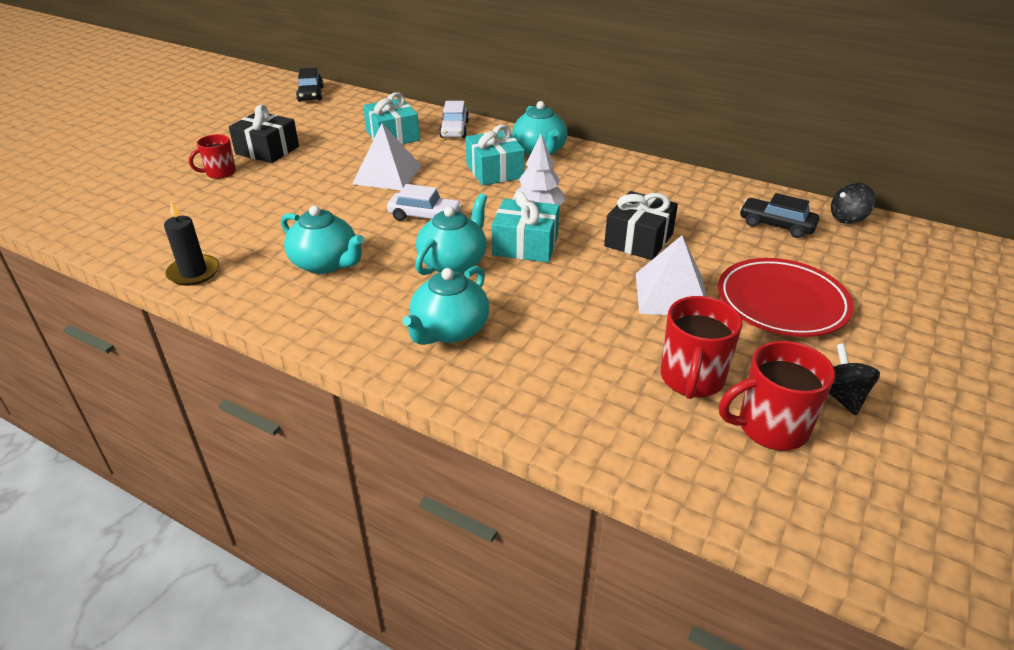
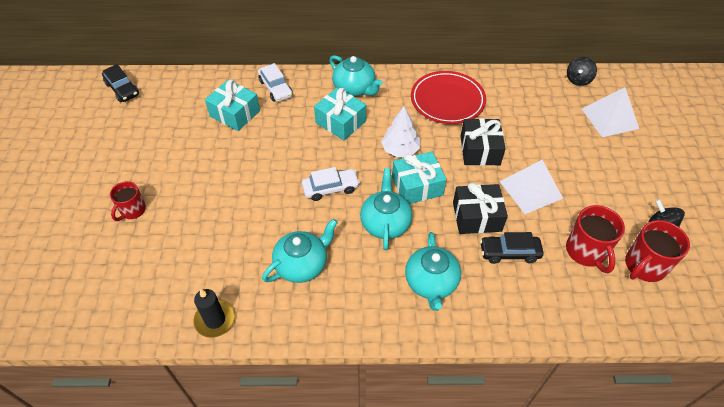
camera: 30 degrees left, 15 degrees up
black gift [229,105,299,163] -> black gift moved to [453,183,508,234]
turquoise teapot [281,206,364,274] -> turquoise teapot turned 45 degrees counterclockwise [262,219,338,283]
white pyramid [352,123,422,190] -> white pyramid moved to [582,87,639,137]
red plate [718,258,854,337] -> red plate moved to [411,71,486,124]
black car [740,193,819,238] -> black car moved to [480,232,544,264]

